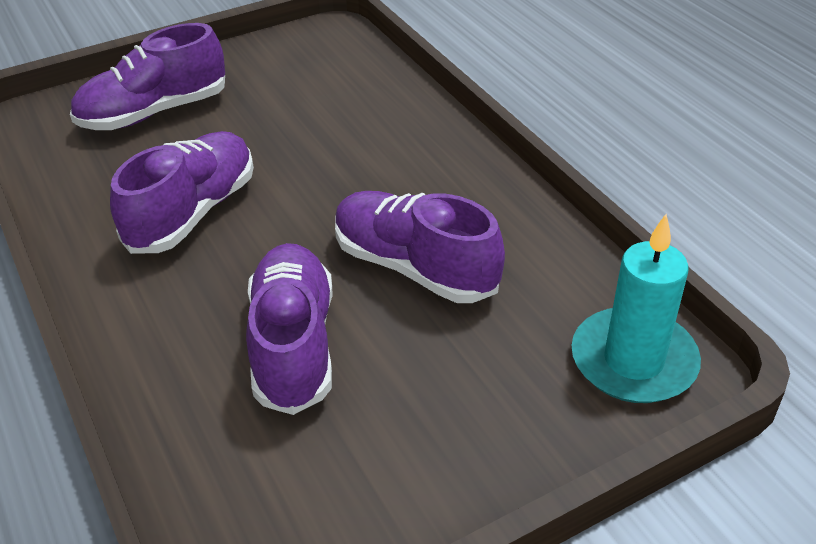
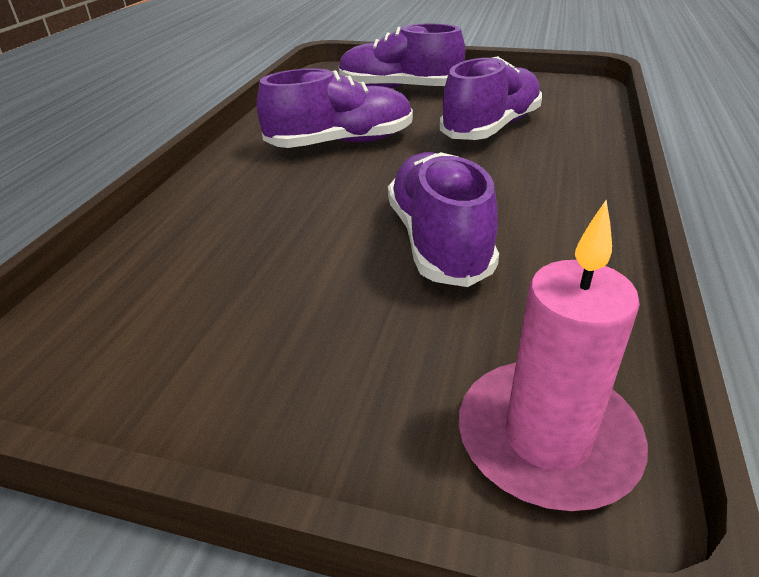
camera: 45 degrees right, 5 degrees down
purple shoe [246,243,333,415] -> purple shoe moved to [440,56,542,140]
turquoise candle [571,214,701,403] -> pink candle [459,200,648,511]

